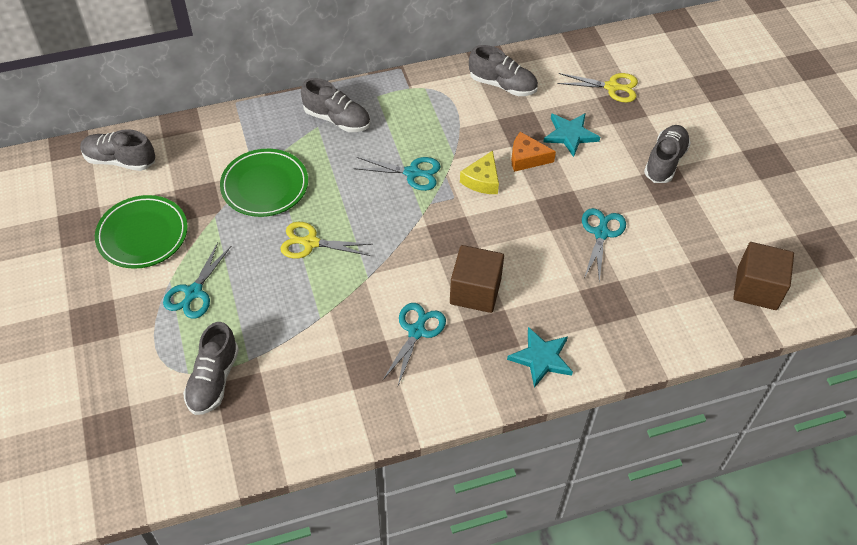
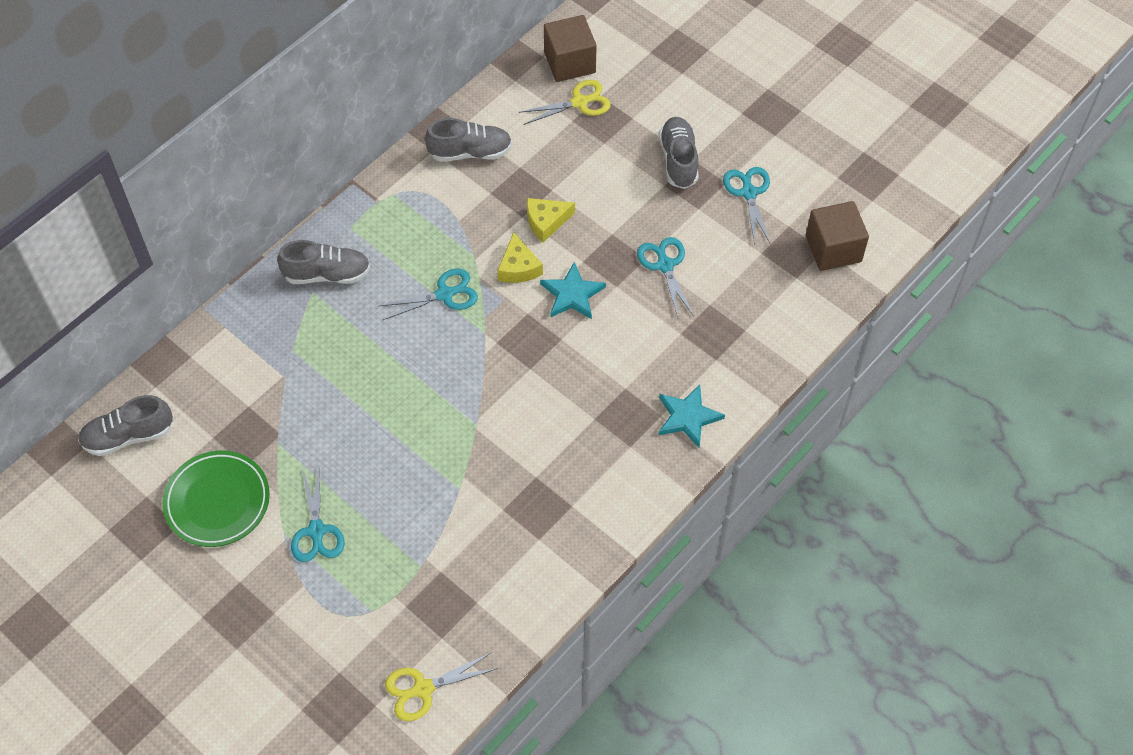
camera: 30 degrees left, 5 degrees up
grey shoe [183,322,239,415] -> none
green plate [220,149,308,217] -> none
yellow scissors [280,222,373,259] -> yellow scissors moved to [385,653,498,721]
turquoise scissors [382,303,446,385] -> turquoise scissors moved to [723,167,770,245]
brown cube [450,245,504,313] -> brown cube moved to [544,15,597,82]
orange cheese [511,132,556,172] -> yellow cheese [527,198,575,243]
turquoise star [543,113,600,157] -> turquoise star moved to [540,262,606,319]

